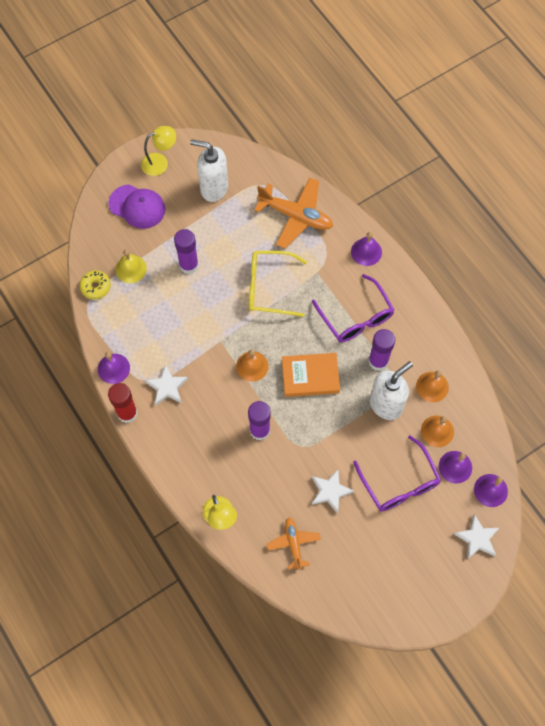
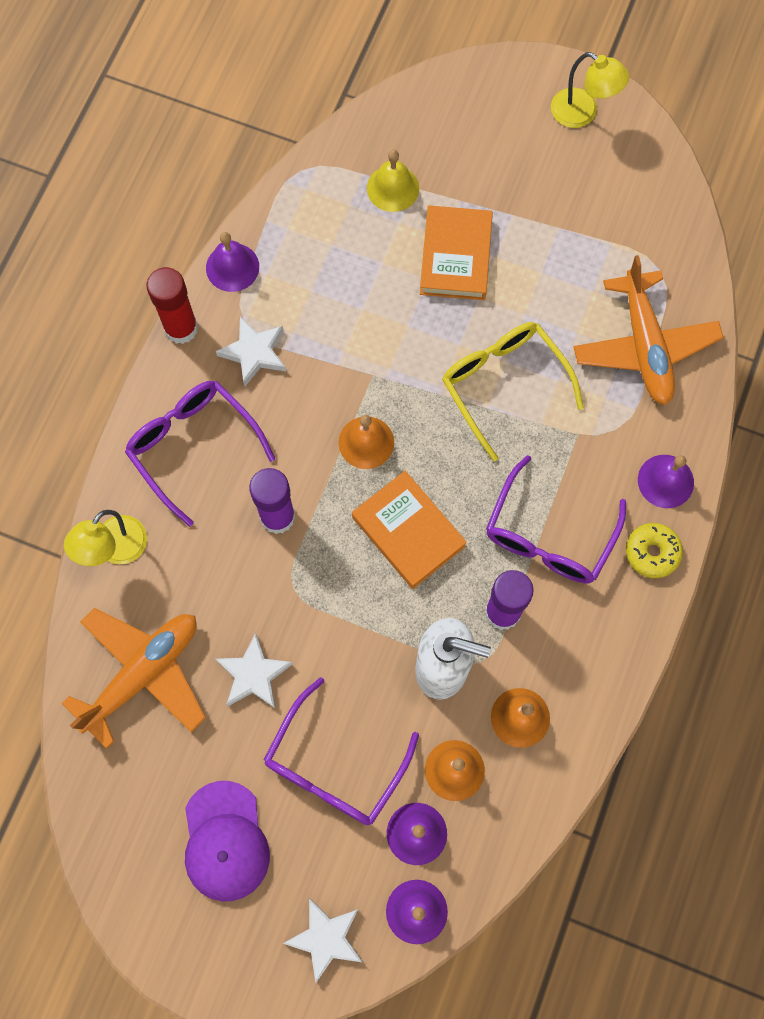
camera: 55 degrees right, 5 degrees up
yellow donut [79,270,111,299] -> yellow donut moved to [626,523,683,578]
purple cap [108,185,165,229] -> purple cap moved to [185,781,270,901]
purple glue stick [174,229,199,274] -> orange book [420,205,493,300]
white soap dispenser [190,139,228,202] -> none
orange plane [267,518,321,570] -> orange plane [62,608,206,749], size x1.73
none -> purple glasses [125,381,275,527]

